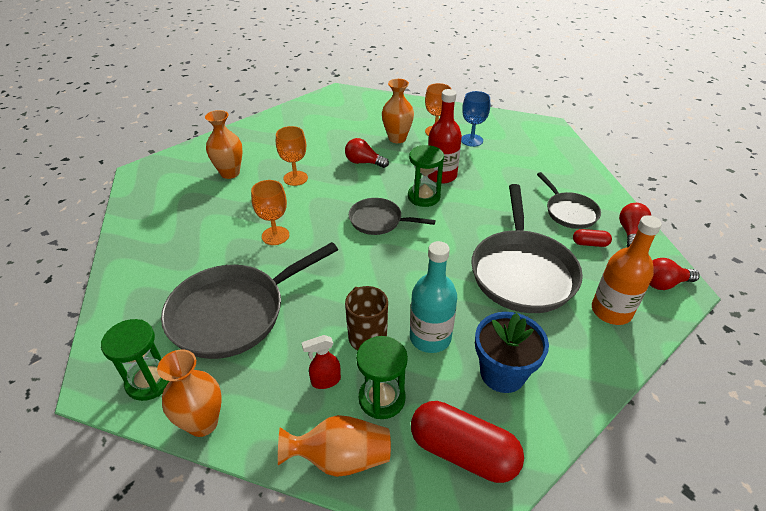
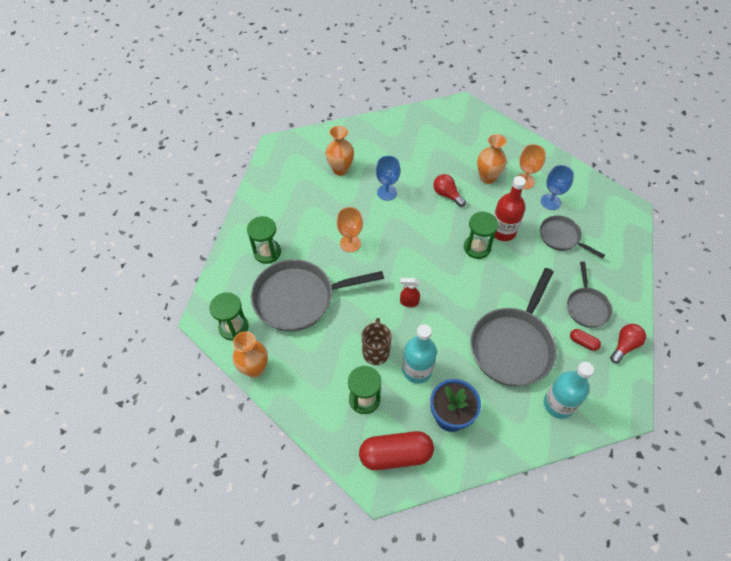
camera: 25 degrees right, 15 degrees up
orange goblet [276,126,308,186] -> blue goblet [376,156,401,201]
orange vase [278,415,391,477] -> none
red spray bottle [302,335,341,389] -> red spray bottle moved to [400,278,420,307]
grey pan [349,198,436,235] -> grey pan moved to [540,215,605,259]
red capsule [411,401,524,483] -> red capsule turned 60 degrees counterclockwise [359,431,434,470]
orange bottle [592,215,662,325] -> turquoise bottle [544,362,594,419]
red light bulb [649,258,700,290] -> none
none -> green hourglass [247,216,281,264]

